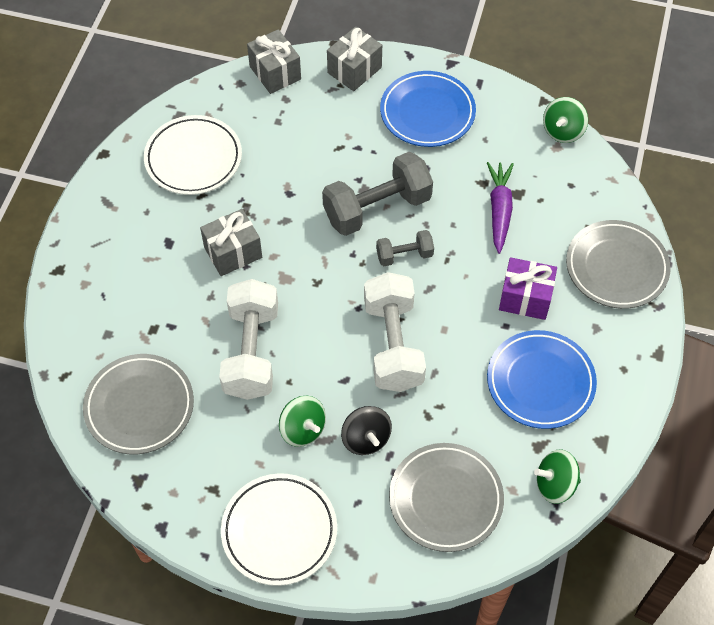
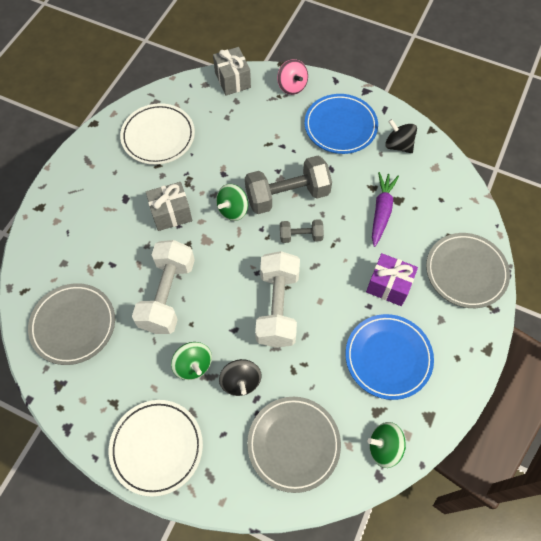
camera: 10 degrees right, 5 degrees up
grey gift [327,26,382,91] -> pink spinning top [277,59,308,95]
green spinning top [543,97,588,143] -> green spinning top moved to [216,184,248,221]
none -> black spinning top [385,119,417,153]

